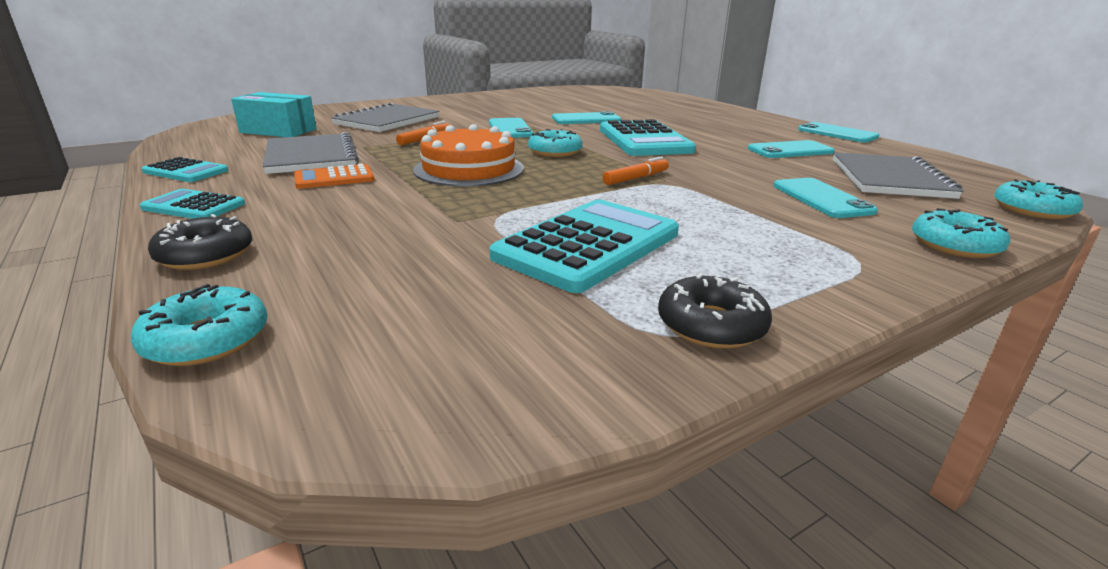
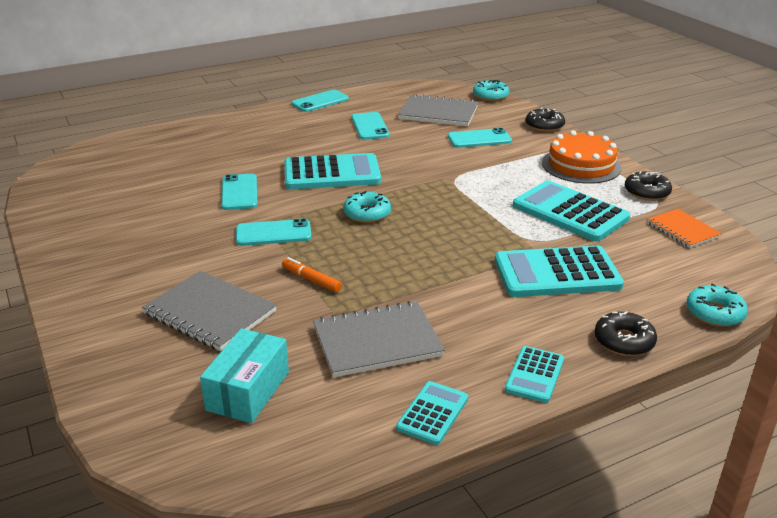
camera: 85 degrees left, 5 degrees up
orange calculator [294,164,374,189] -> none
orange cake [413,124,524,187] -> orange cake moved to [542,130,621,184]
orange marker [602,156,669,185] -> none
turquoise donut [912,208,1010,258] -> black donut [526,108,565,132]
none -> turquoise calculator [495,246,624,297]
none -> orange notebook [647,209,722,248]

